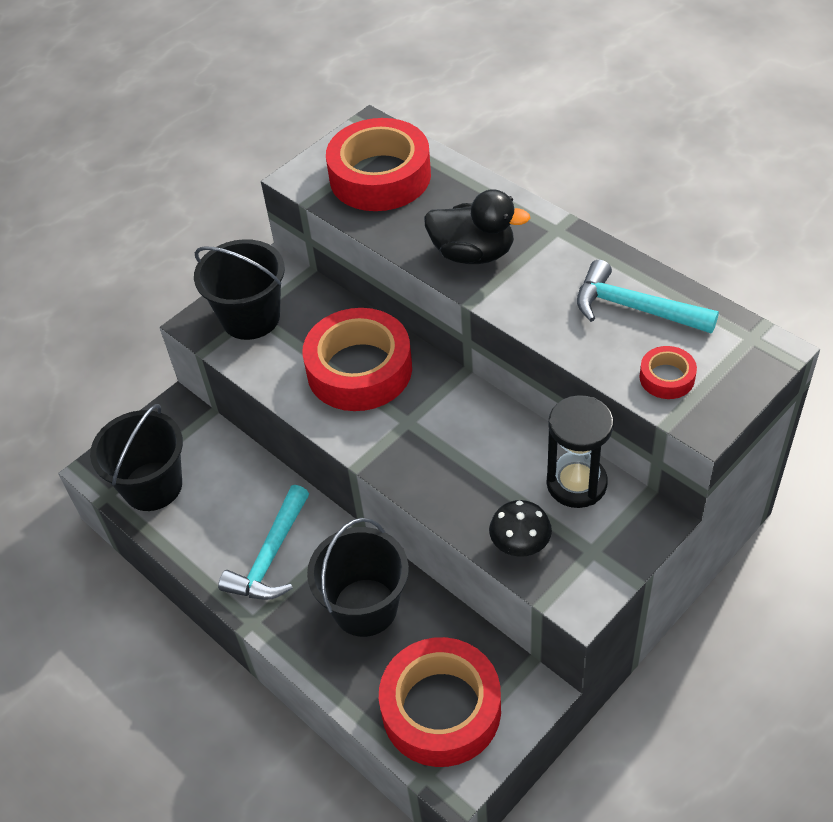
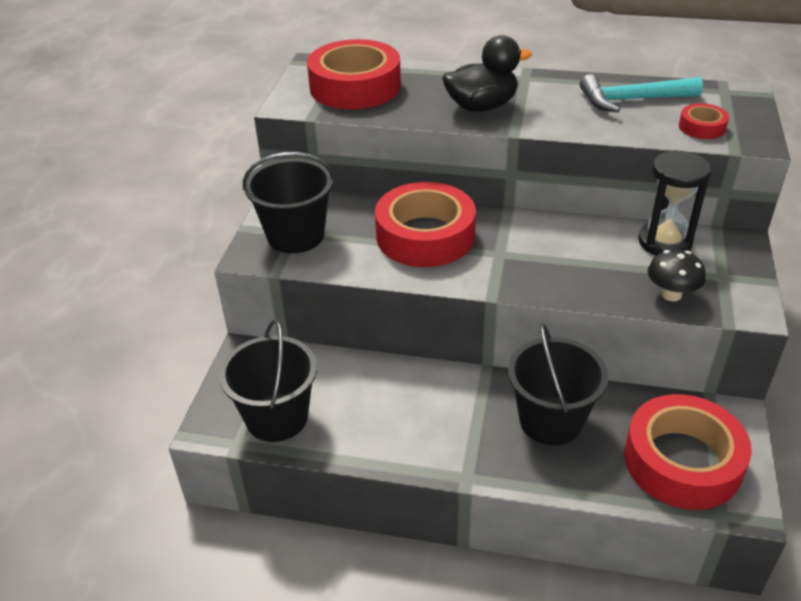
camera: 35 degrees left, 10 degrees down
turquoise hammer [218,485,309,600] -> none

